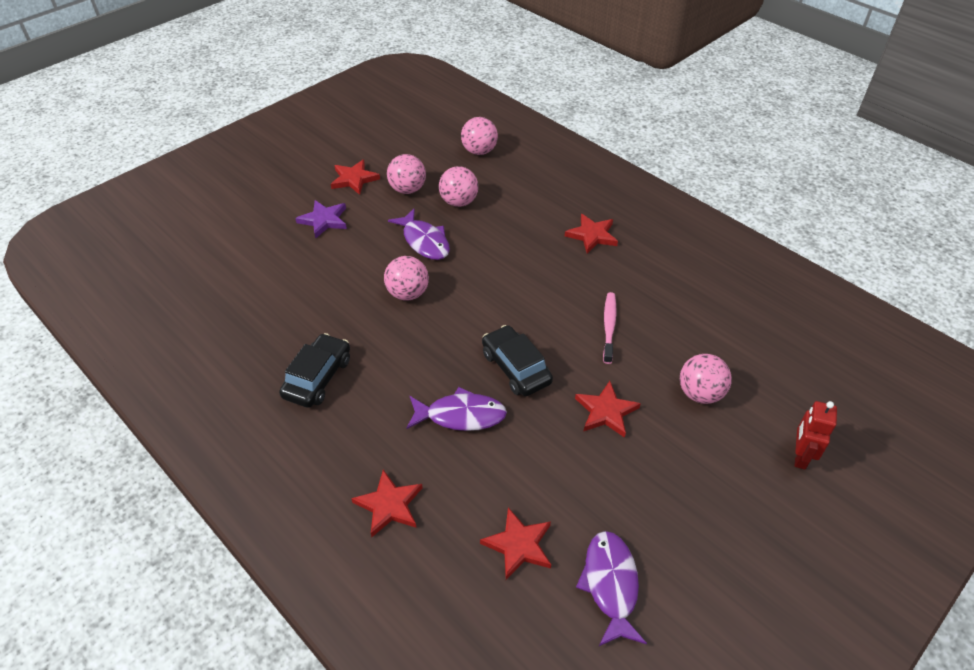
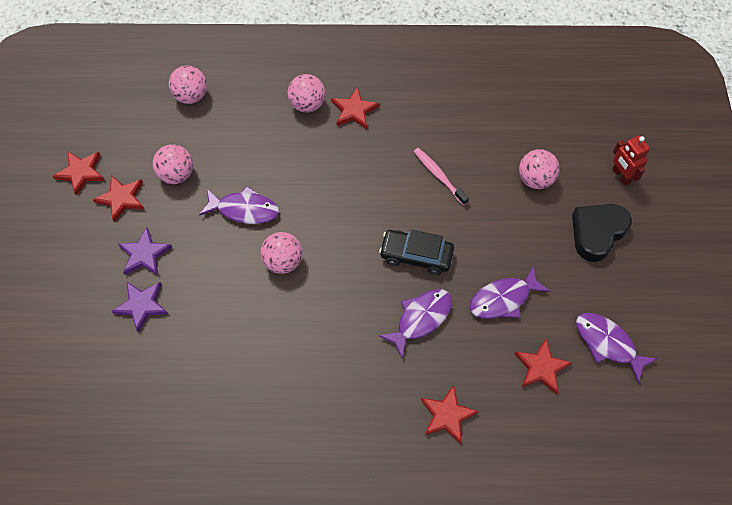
camera: 45 degrees left, 15 degrees up
black car [279,333,350,408] -> none
pink ball [439,166,478,207] -> pink ball moved to [288,74,325,113]
red star [575,381,641,438] -> red star moved to [53,152,105,196]
none -> purple star [112,282,168,333]
none -> purple fish [469,266,550,319]
none -> black heart [572,204,632,262]

